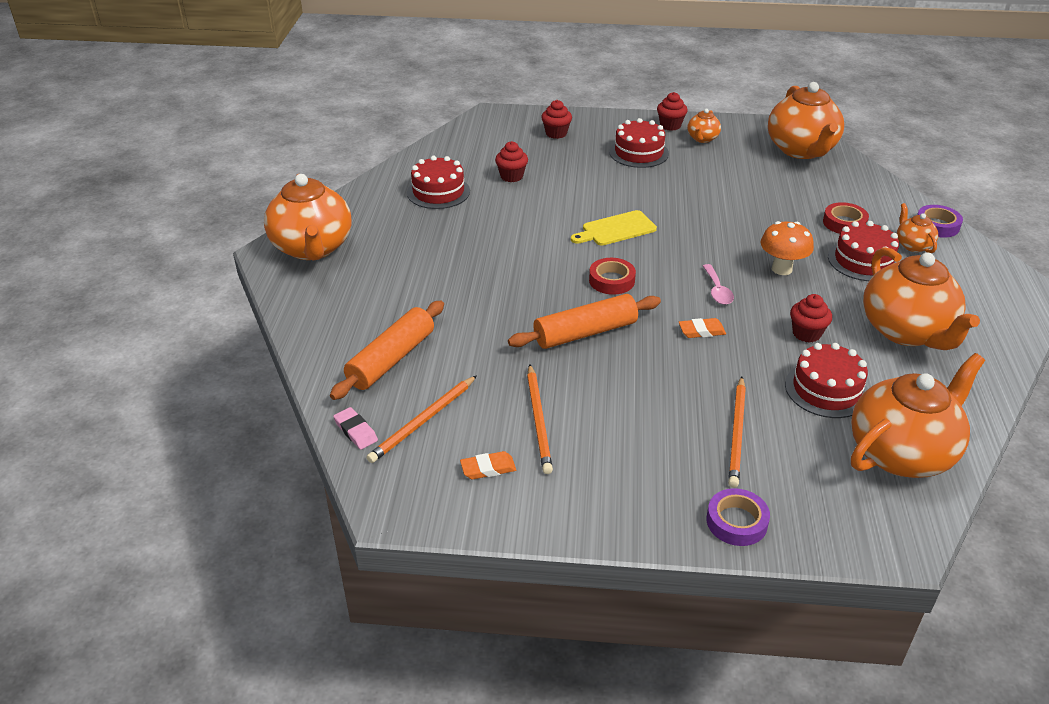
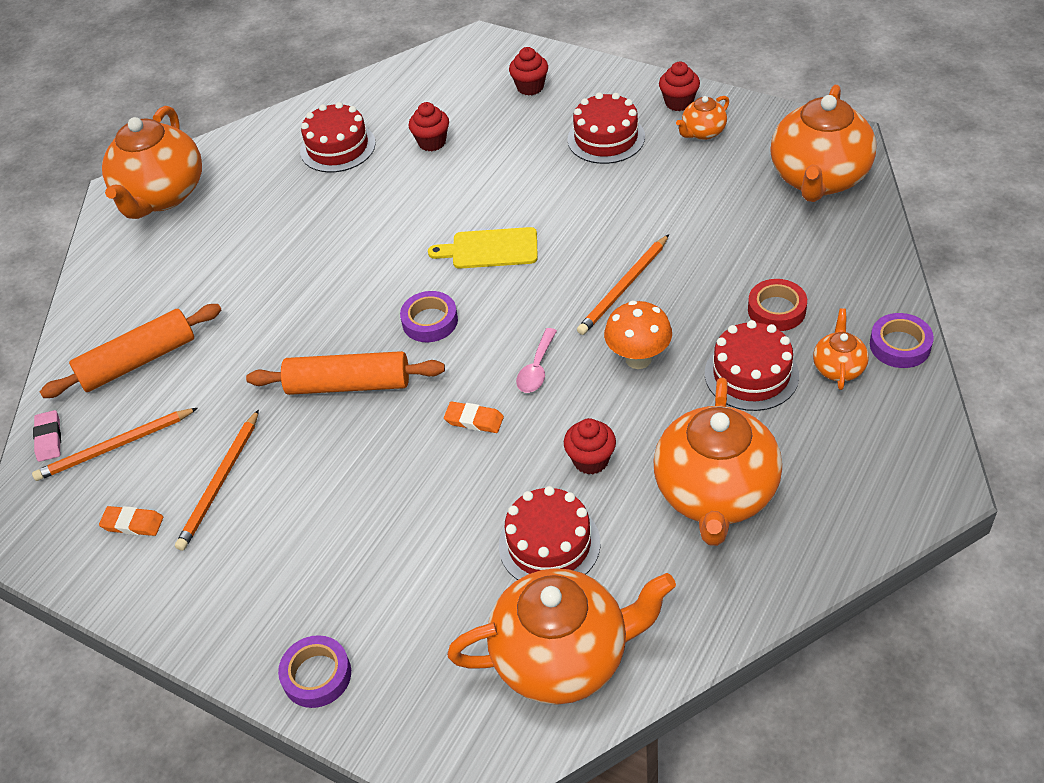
camera: 30 degrees right, 10 degrees up
red tape [589,258,636,295] -> purple tape [400,291,458,342]
orange pencil [728,377,746,488] -> orange pencil moved to [577,234,669,335]

